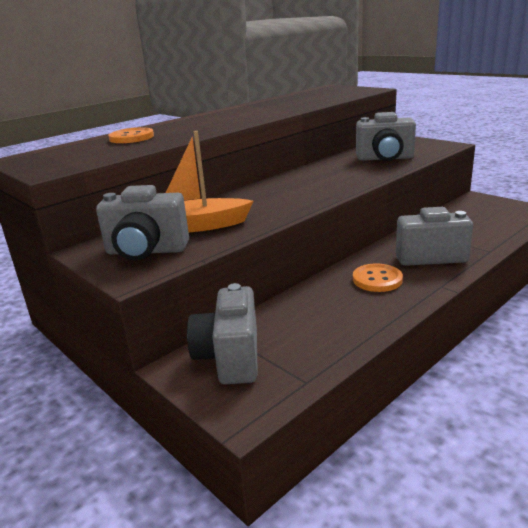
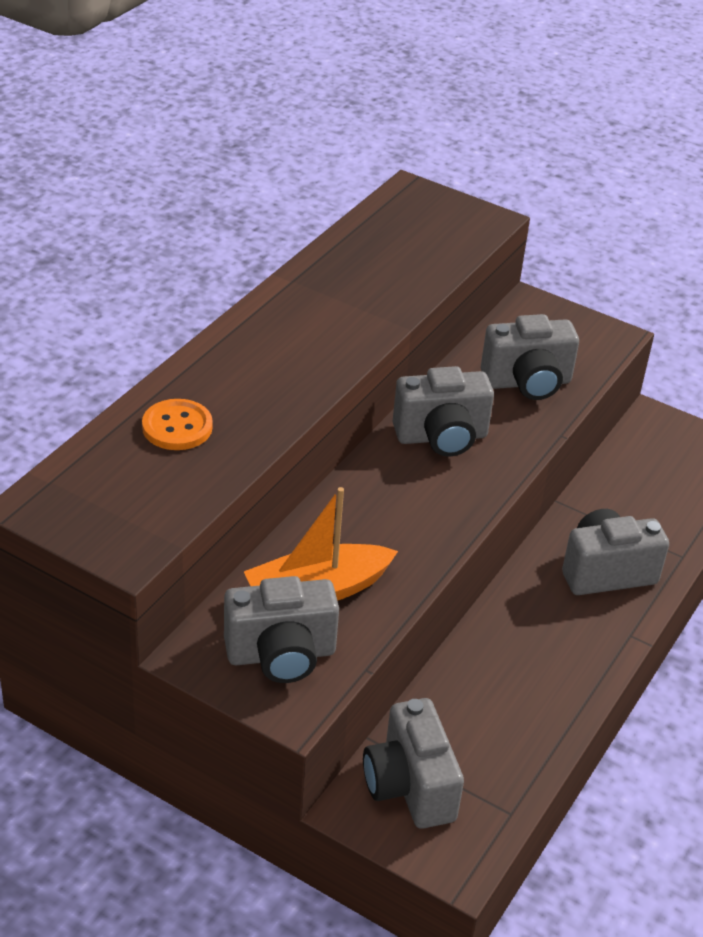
camera: 20 degrees left, 15 degrees up
orange button [353,264,403,292] -> none
none -> grey camera [392,366,494,456]

